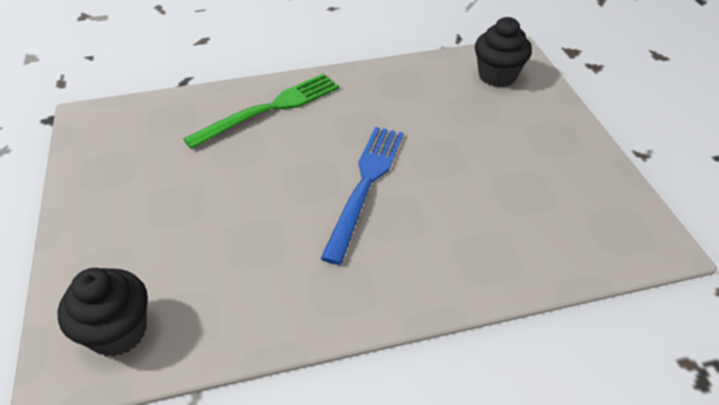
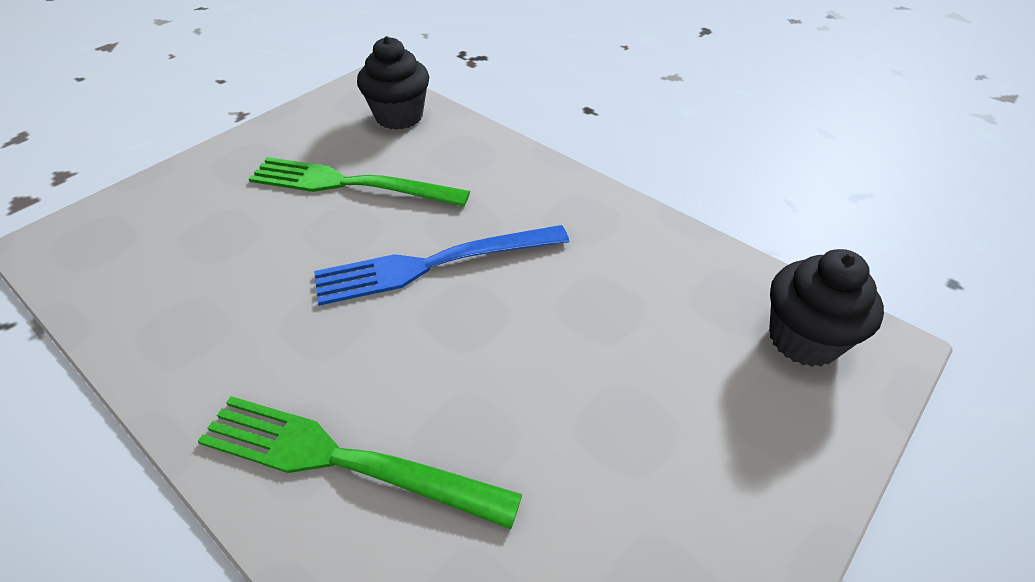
camera: 125 degrees left, 0 degrees up
black cupcake [475,17,532,87] -> black cupcake moved to [357,36,429,130]
none -> green fork [249,157,470,207]

